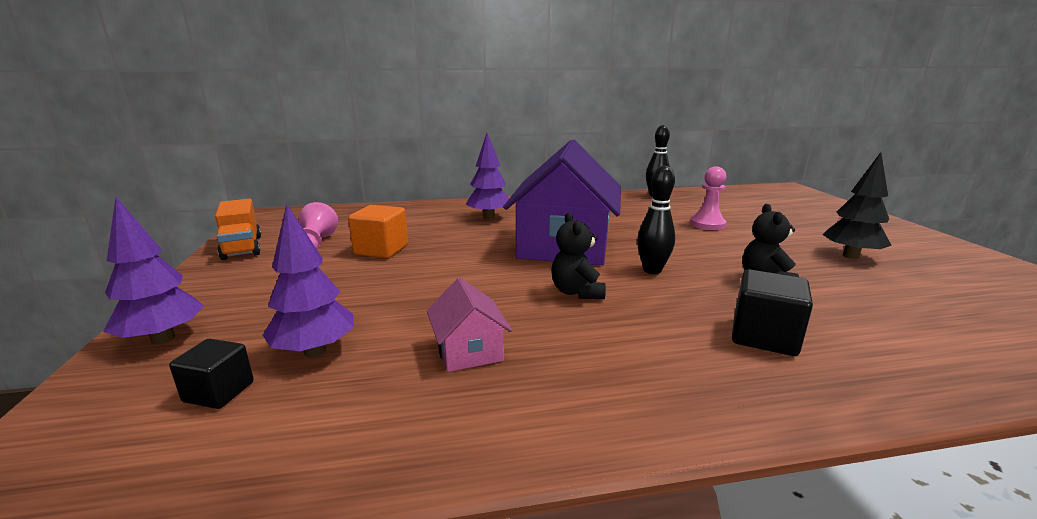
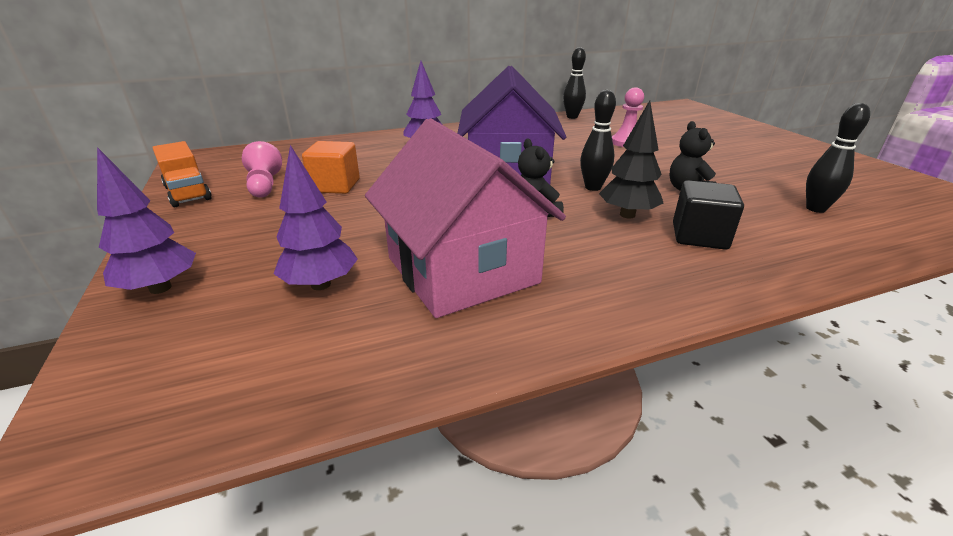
camera: 10 degrees left, 10 degrees up
black cube [169,338,254,409] -> none
pink house [427,278,512,372] -> pink house [365,118,566,318], size x2.27
black tree [823,152,892,259] -> black tree moved to [599,101,663,219]
none -> black bowling pin [806,103,870,213]

